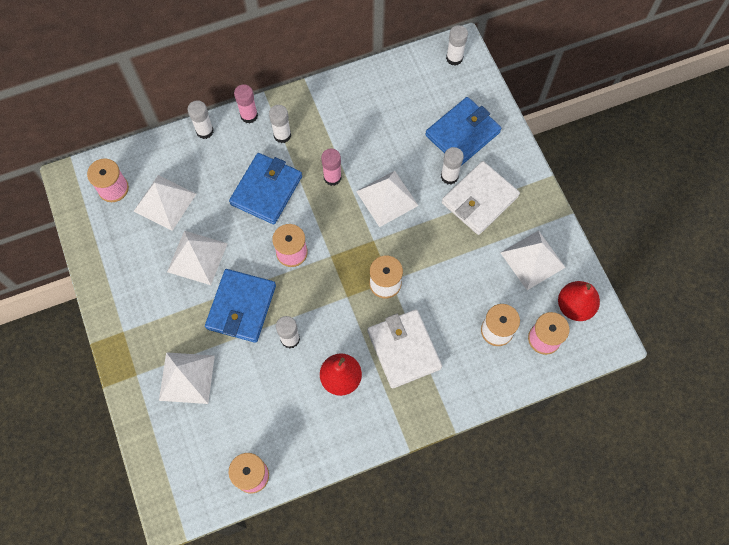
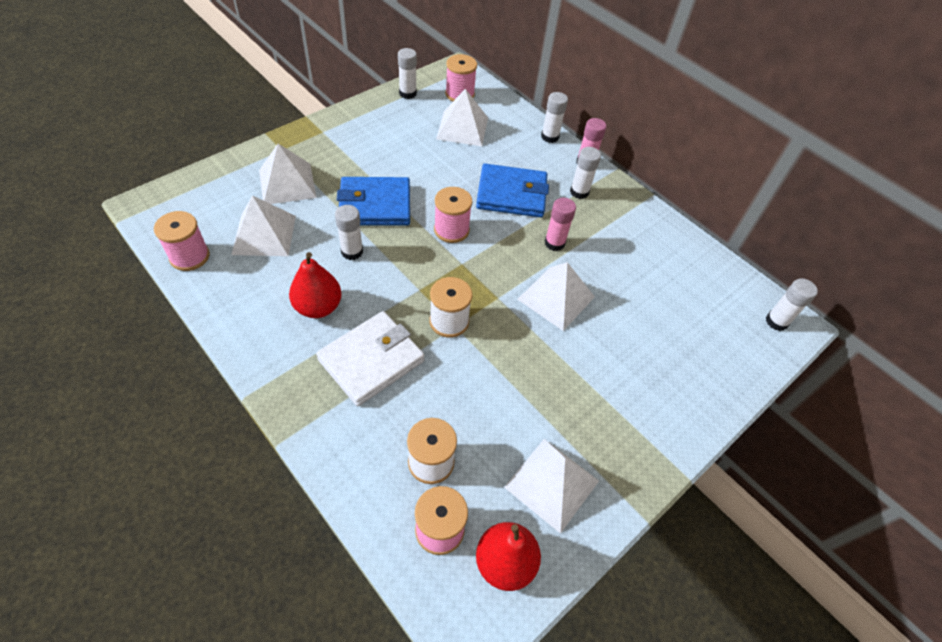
camera: 65 degrees right, 15 degrees down
white pyramid [167,231,228,285] -> white pyramid moved to [231,195,296,256]
blue wallet [425,97,502,166] -> none
white glue stick [441,147,464,184] -> white glue stick moved to [398,48,417,99]
white wallet [442,161,520,235] -> none

